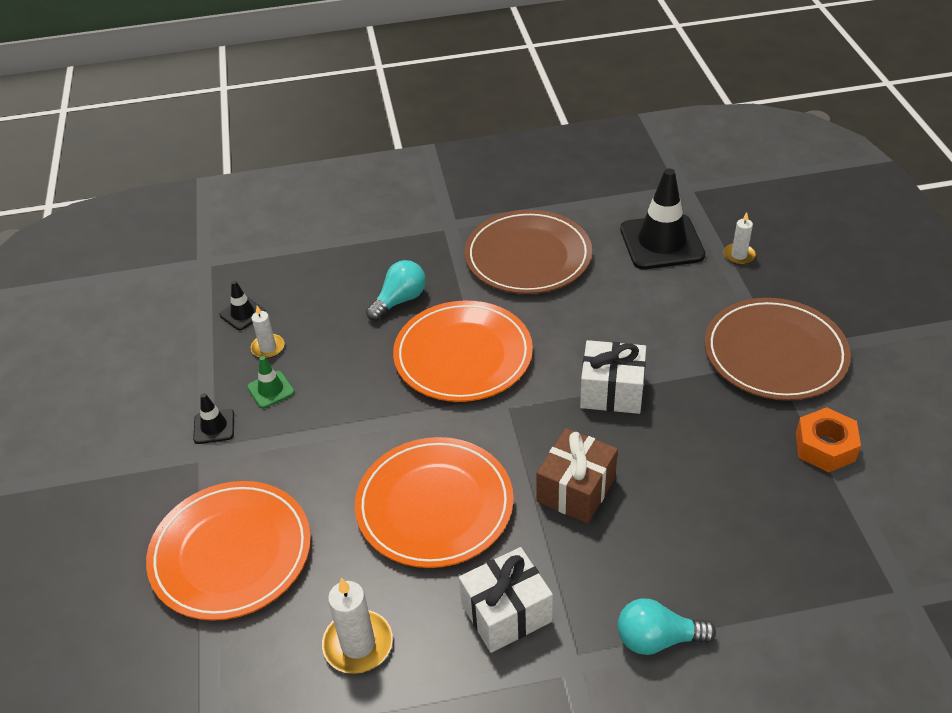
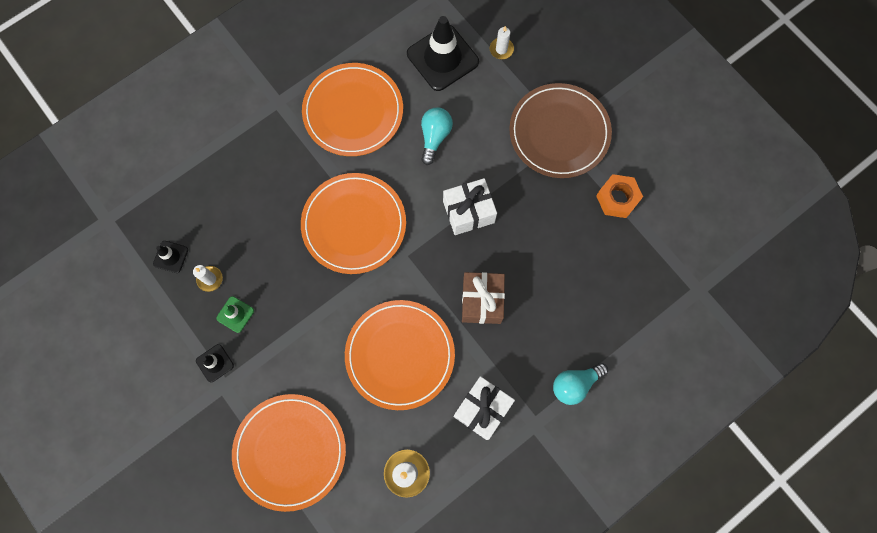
camera: 30 degrees left, 30 degrees up
turquoise light bulb [366,260,426,321] -> turquoise light bulb moved to [421,107,453,165]
brown plate [465,210,592,294] -> orange plate [302,63,403,156]

